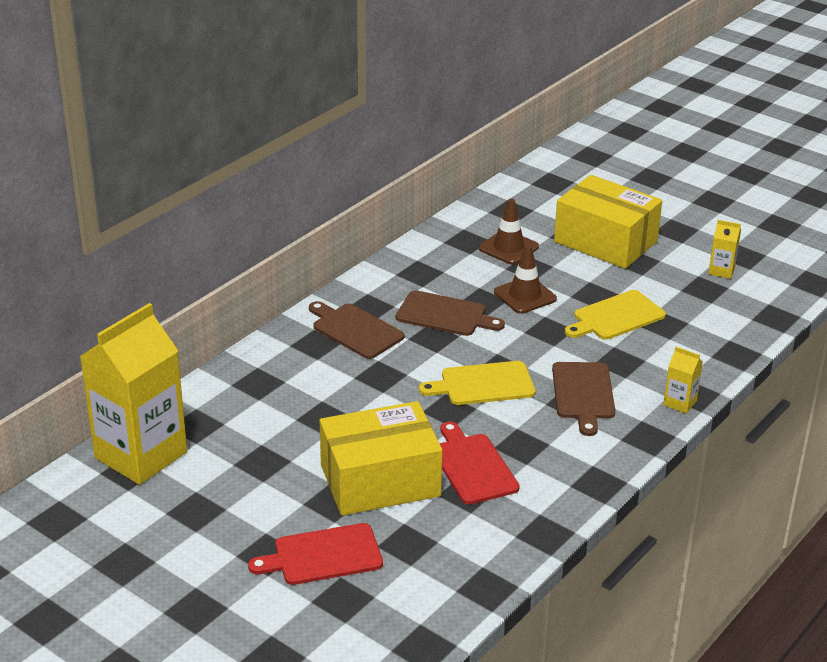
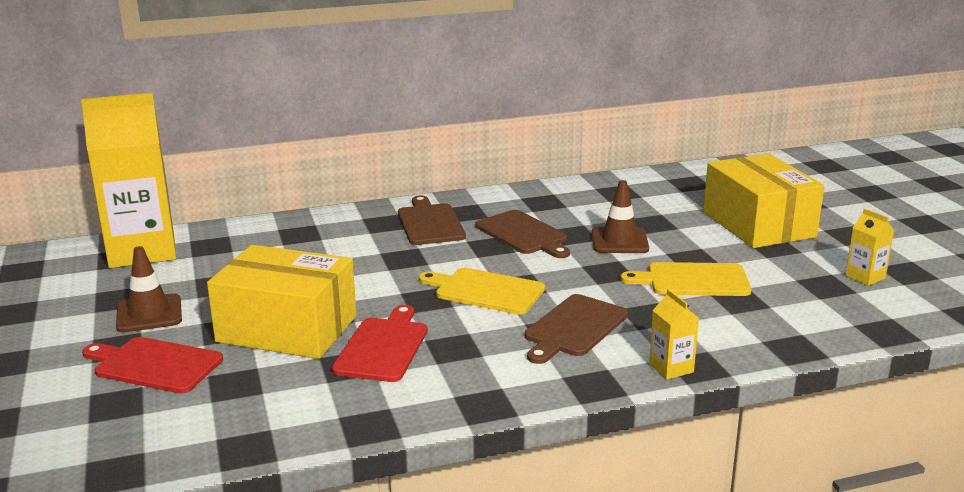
camera: 35 degrees right, 10 degrees down
brown traffic cone [479,198,539,265] -> brown traffic cone moved to [116,246,182,332]

